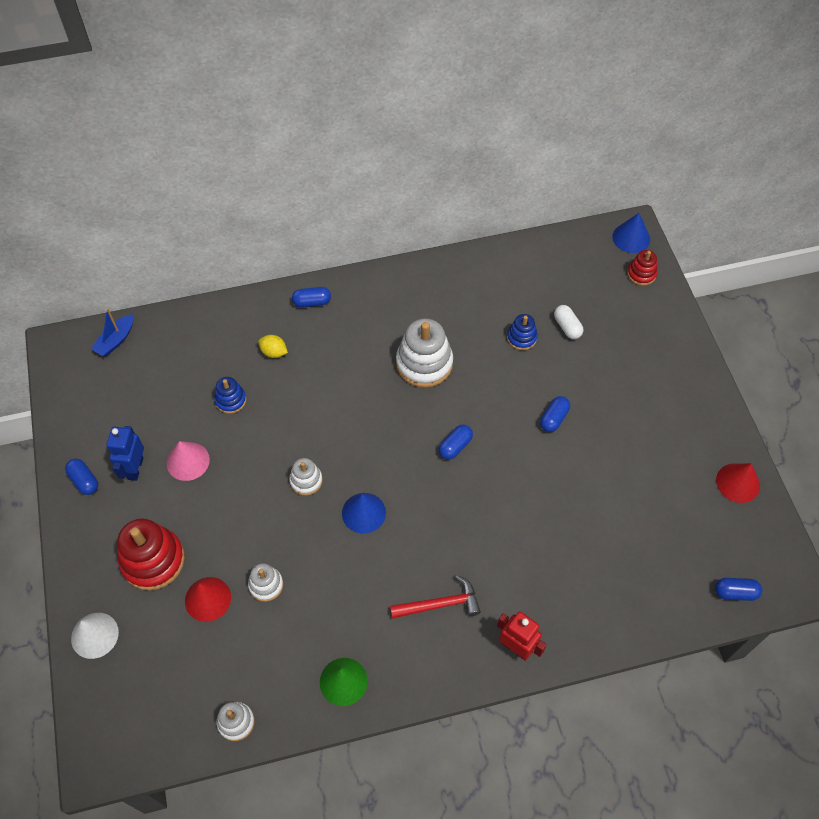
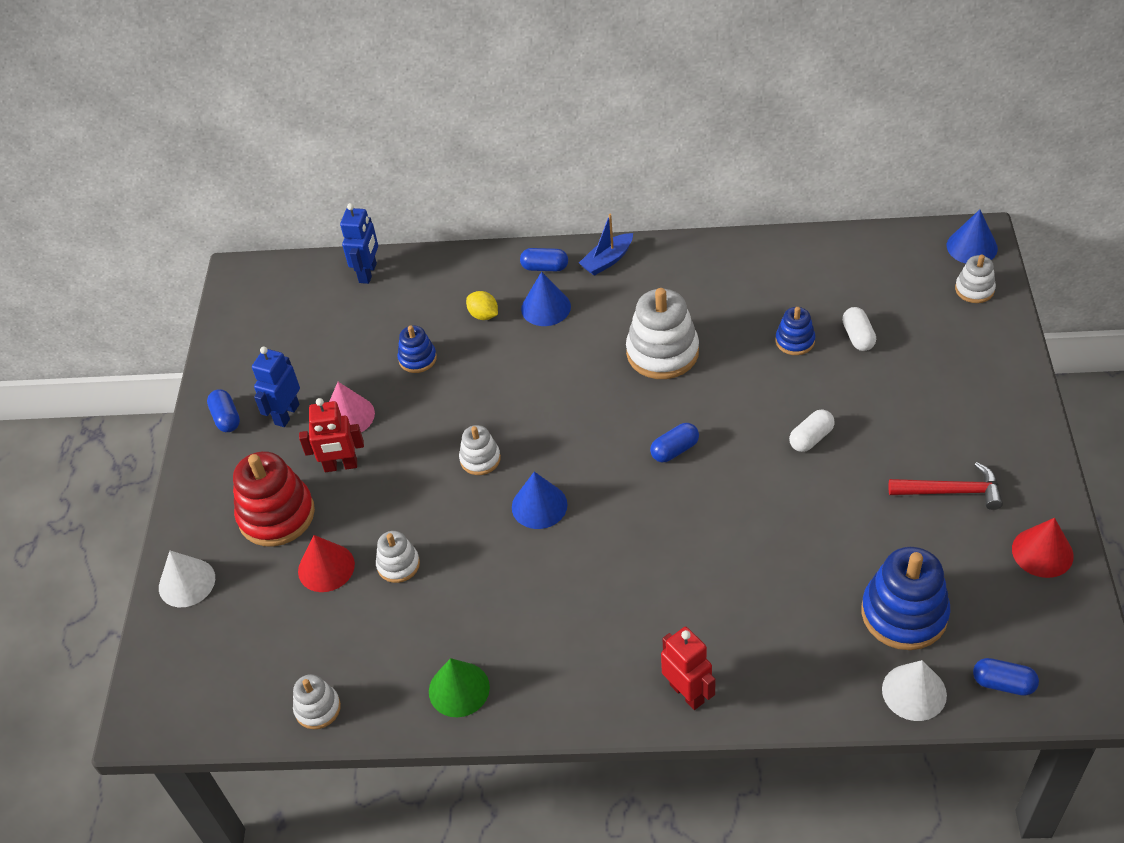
camera: 20 degrees right, 10 degrees down
blue boat [91,308,134,356] -> blue boat moved to [579,214,633,276]
red hammer [390,575,481,619] -> red hammer moved to [889,462,1003,510]
blue capsule [540,396,570,432] -> white capsule [789,409,835,452]
red stacking toy [627,250,657,286] -> white stacking toy [955,254,996,303]
none -> red robot [299,398,364,472]
none -> blue robot [340,203,378,284]
none -> blue cone [521,272,571,326]
none -> blue stacking toy [861,547,950,650]
none -> white cone [882,660,947,721]

